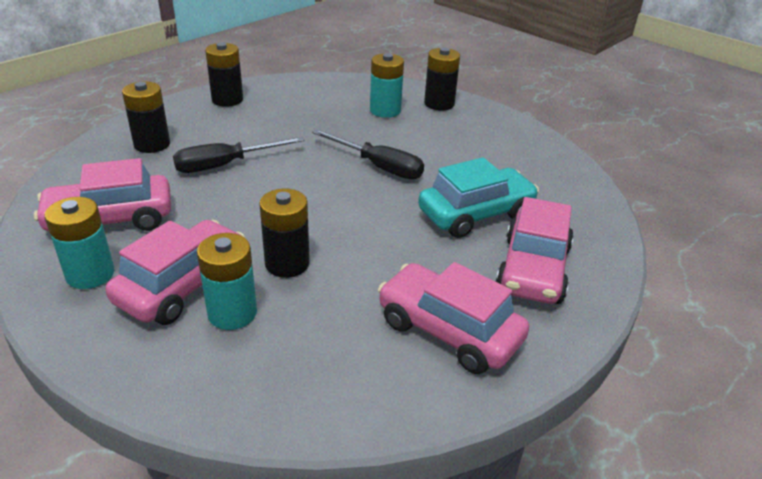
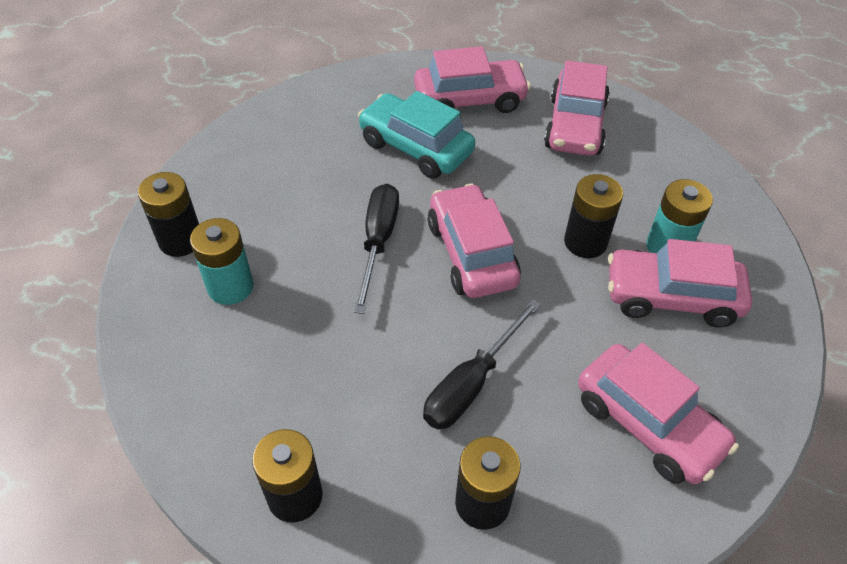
camera: 115 degrees left, 15 degrees up
turquoise battery [44,197,114,289] -> none
black screwdriver [173,137,305,173] -> black screwdriver turned 90 degrees clockwise [423,299,541,430]
none -> pink car [428,183,521,298]

